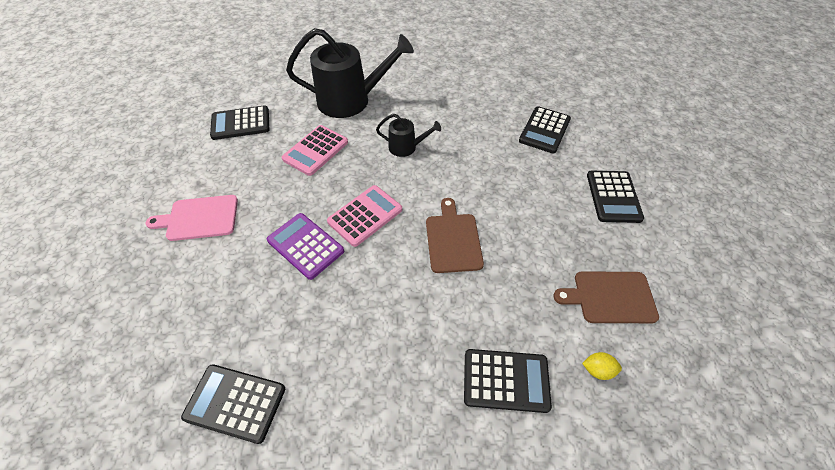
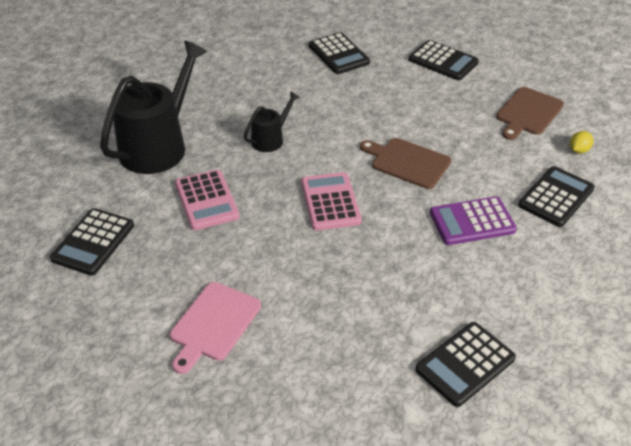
camera: 55 degrees left, 10 degrees down
purple calculator [267,213,344,280] -> purple calculator moved to [430,196,517,245]

